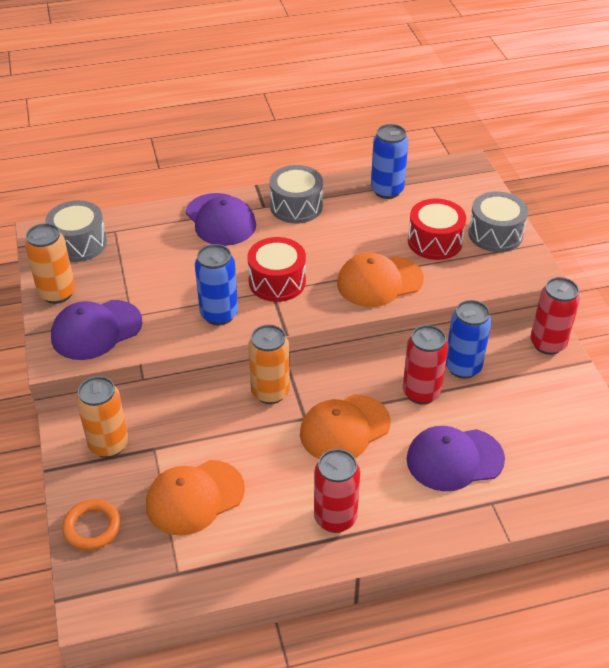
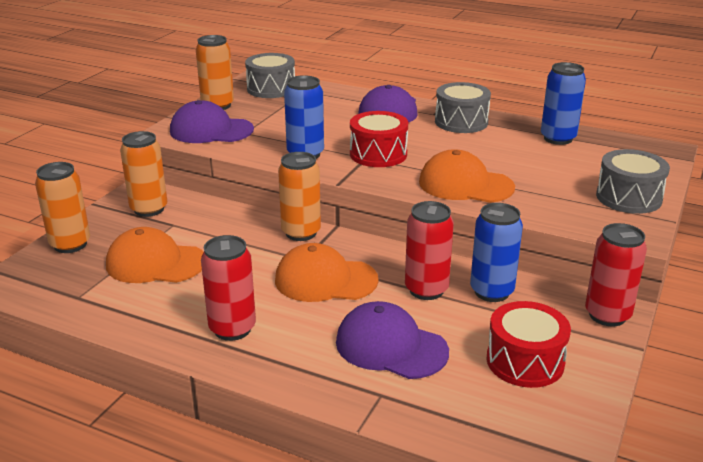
camera: 40 degrees right, 15 degrees down
orange ring [62,499,121,550] -> orange can [35,162,90,253]
red drum [408,199,466,260] -> red drum moved to [487,301,571,388]

